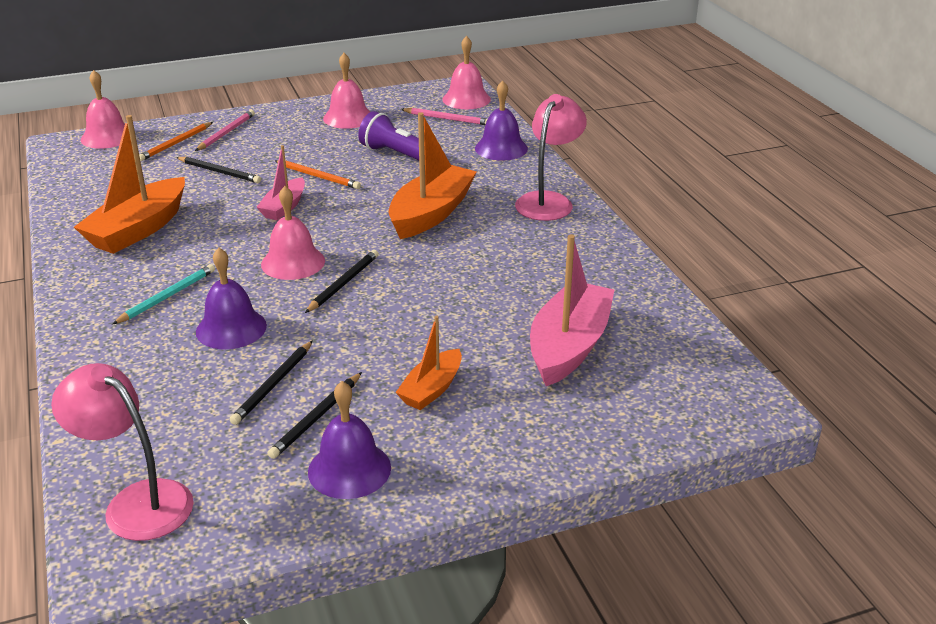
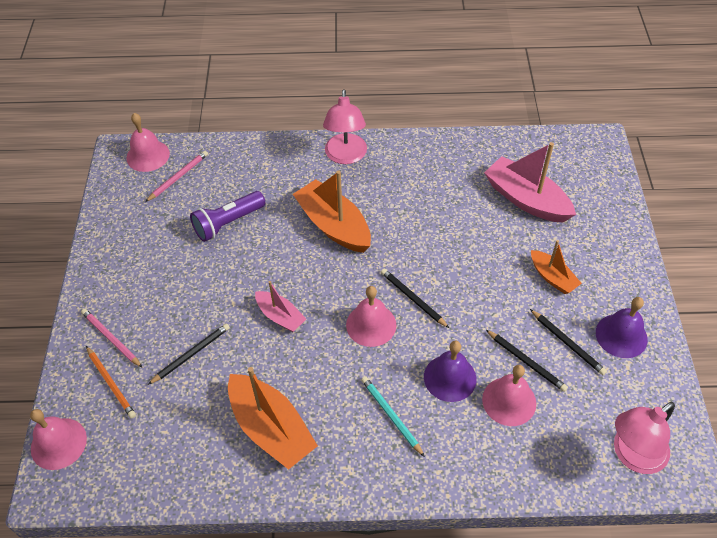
camera: 70 degrees left, 20 degrees up
orange pencil [275,160,361,189] -> none
pink bell [323,53,370,129] -> pink bell moved to [482,365,536,426]
purple bell [475,81,528,161] -> none
pink lamp [515,94,587,221] -> pink lamp turned 135 degrees counterclockwise [323,90,367,164]

